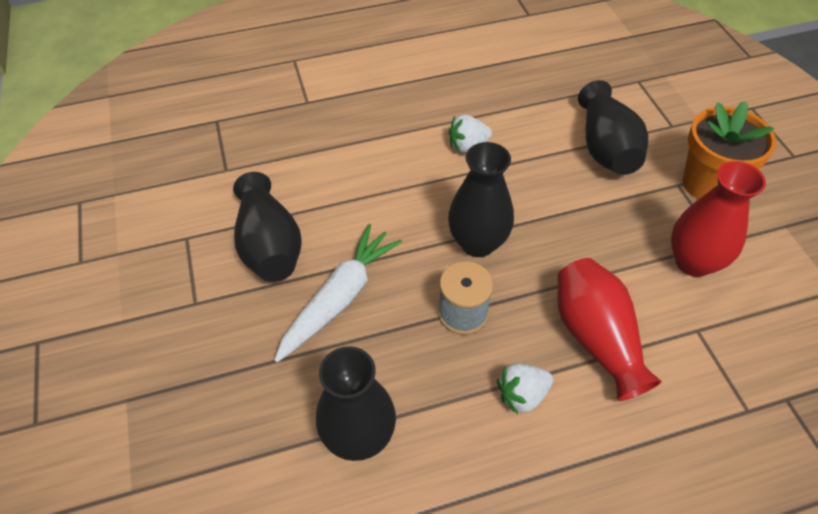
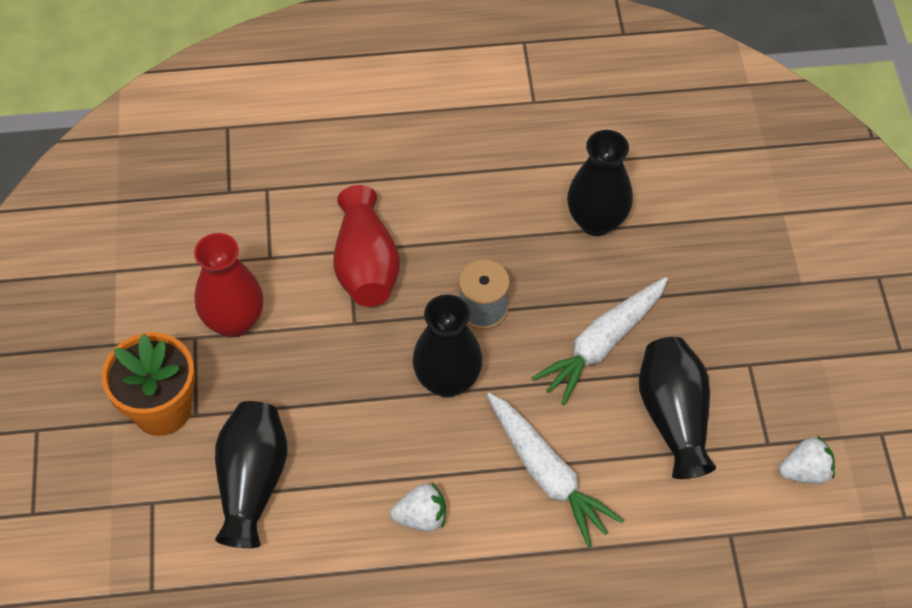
camera: 170 degrees left, 5 degrees up
white strawberry [497,363,553,414] -> white strawberry moved to [779,436,835,484]
none -> white carrot [487,393,624,547]

